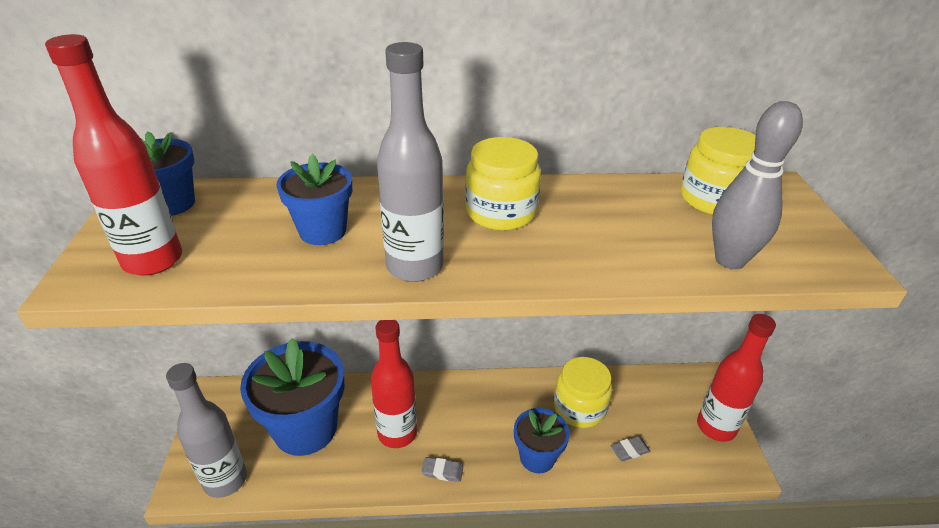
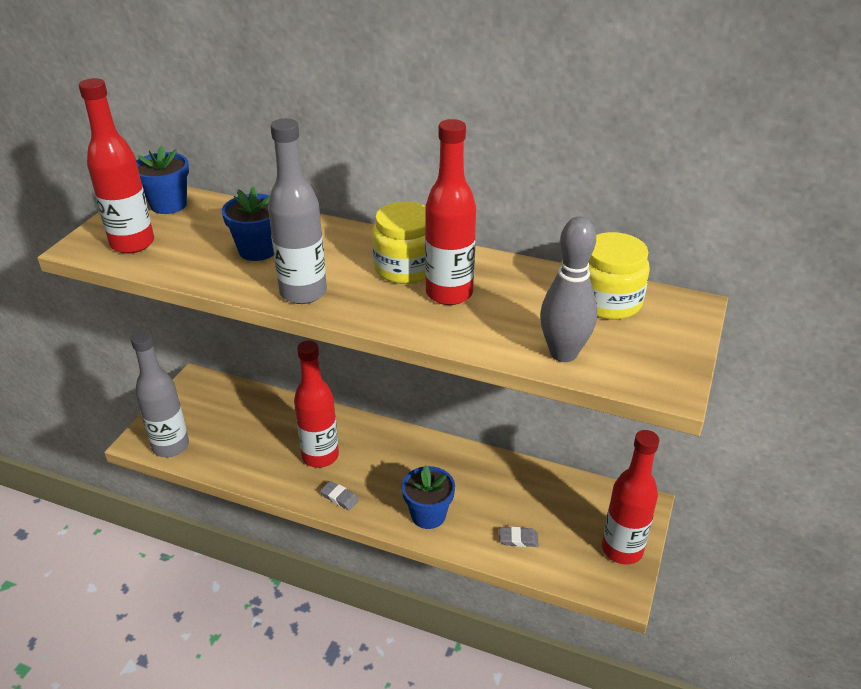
camera: 25 degrees right, 0 degrees up
blue flower pot [240,338,344,456] -> none
yellow jar [554,357,612,428] -> none
none -> red bottle [425,119,476,305]

